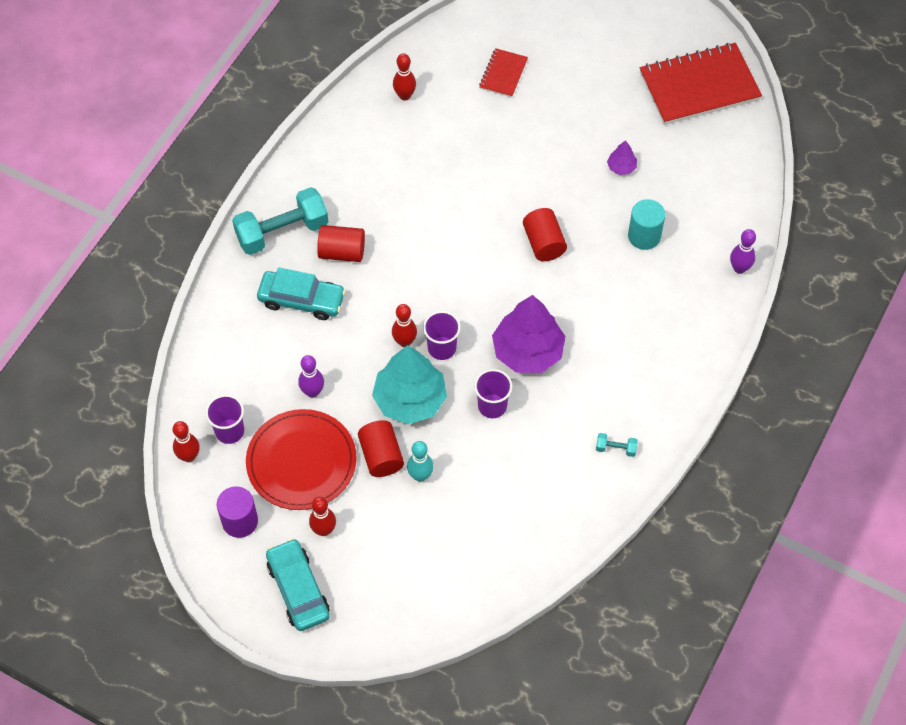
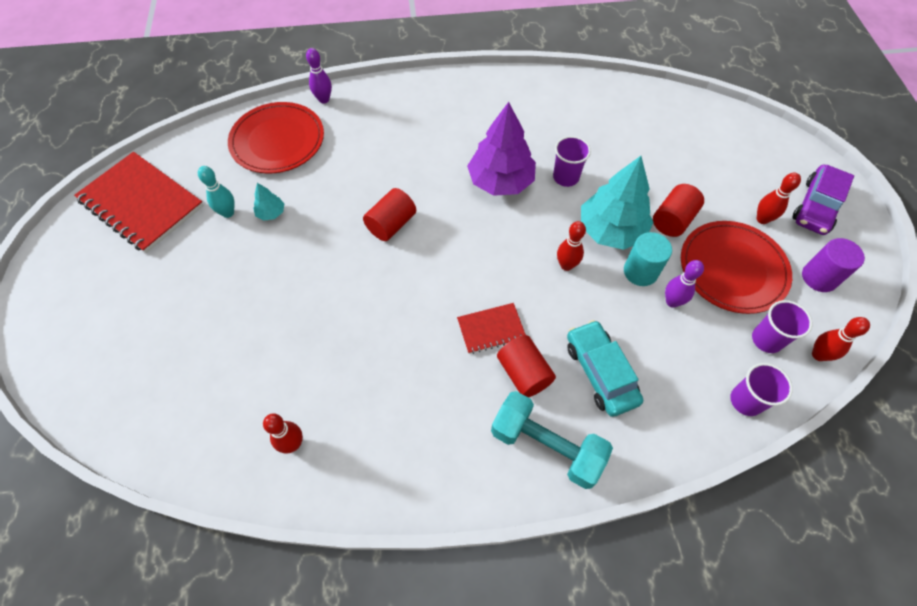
camera: 125 degrees left, 0 degrees up
turquoise car [266,538,330,631] -> purple car [792,165,854,235]
turquoise bowling pin [407,441,434,482] -> turquoise bowling pin moved to [198,166,235,218]
purple cup [423,311,461,360] -> purple cup moved to [730,363,793,416]
red notebook [479,48,528,98] -> red notebook moved to [457,303,526,354]
turquoise dumbbell [596,433,638,457] -> none
purple tree [607,140,637,175] -> turquoise tree [253,183,284,221]
turquoise cylinder [628,199,665,250] -> turquoise cylinder moved to [624,232,672,286]
none -> red plate [228,102,324,174]

